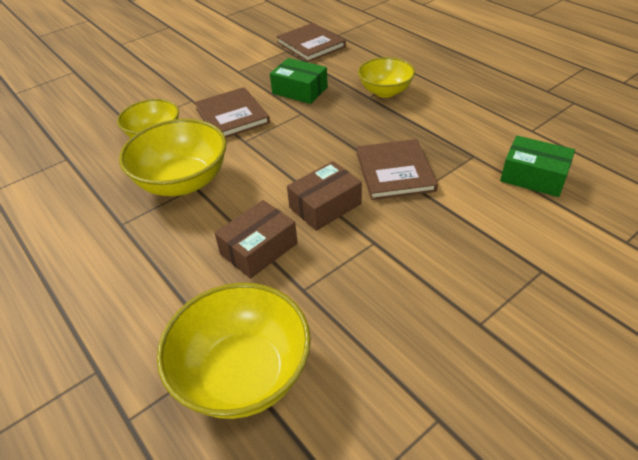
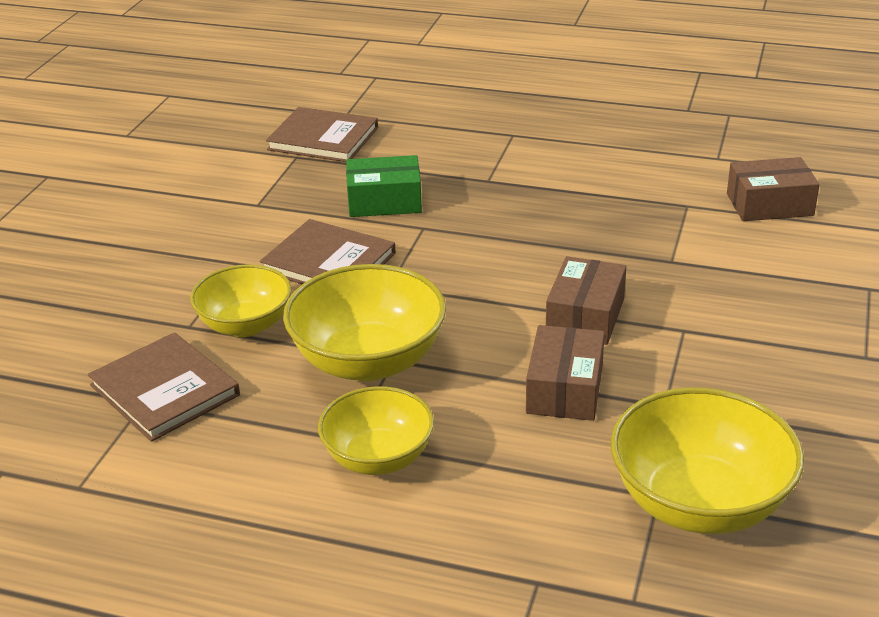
camera: 35 degrees left, 10 degrees down
brown book [356,139,438,200] -> brown book moved to [88,332,240,442]
yellow bowl [358,57,415,98] -> yellow bowl moved to [318,386,434,475]
green box [500,136,575,197] -> brown box [727,157,820,221]

